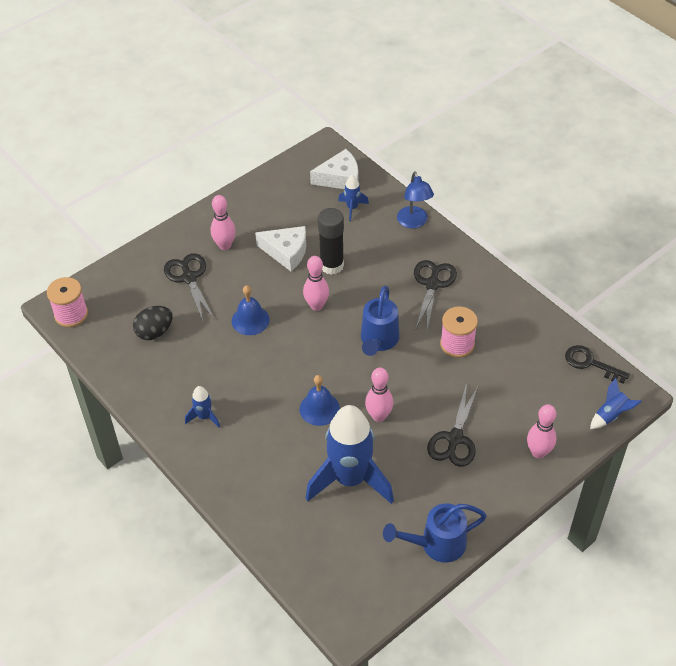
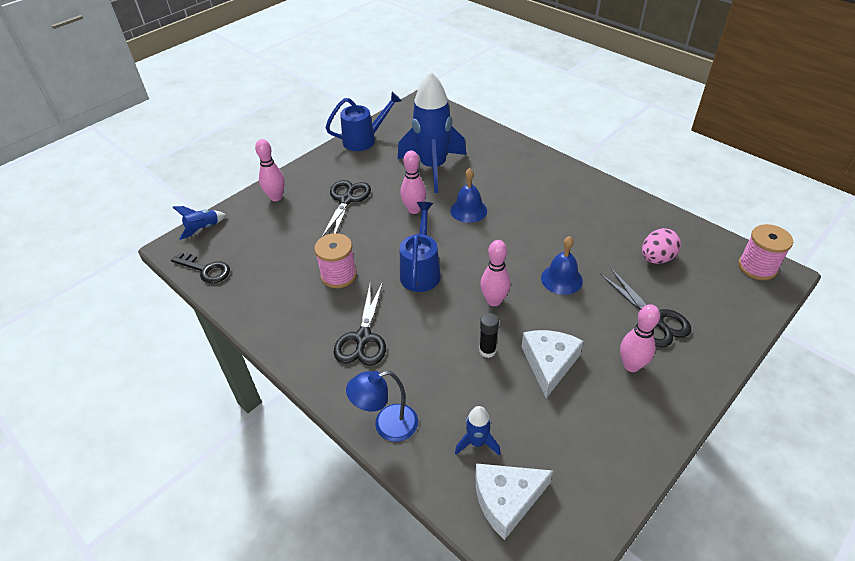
camera: 175 degrees right, 5 degrees down
black egg [133,306,173,340] -> pink egg [642,228,681,264]
blue rocket [185,386,220,427] -> none
white cheese [255,226,306,271] -> white cheese turned 90 degrees clockwise [522,330,583,398]
black glue stick [318,208,344,275] -> black glue stick [479,313,499,358], size x0.57
blue lamp [397,172,434,229] -> blue lamp turned 90 degrees counterclockwise [346,371,418,442]

